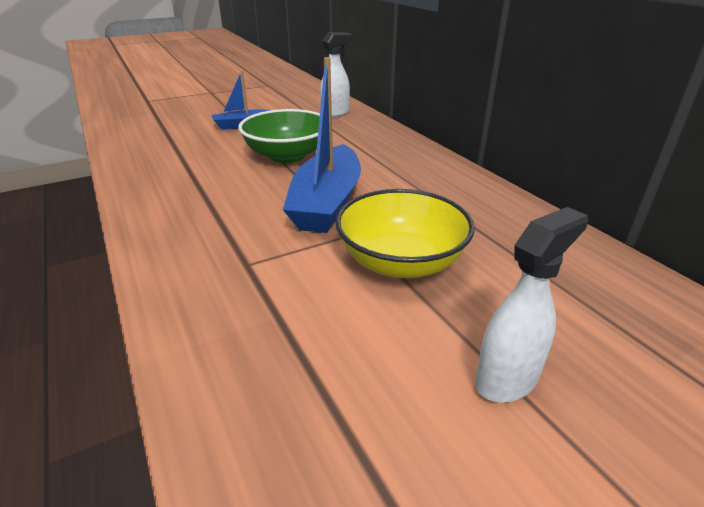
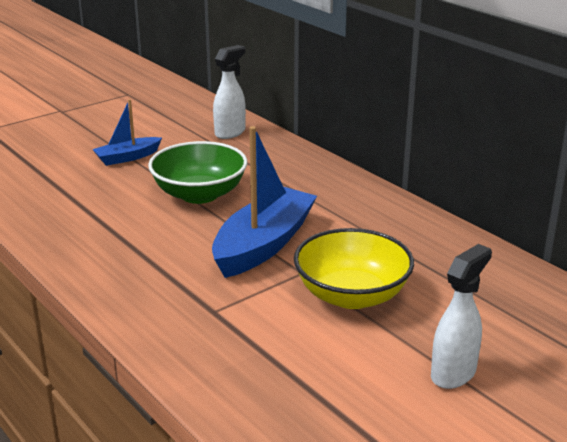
camera: 10 degrees left, 5 degrees down
blue boat [283,57,361,233] -> blue boat turned 150 degrees counterclockwise [212,126,317,278]

